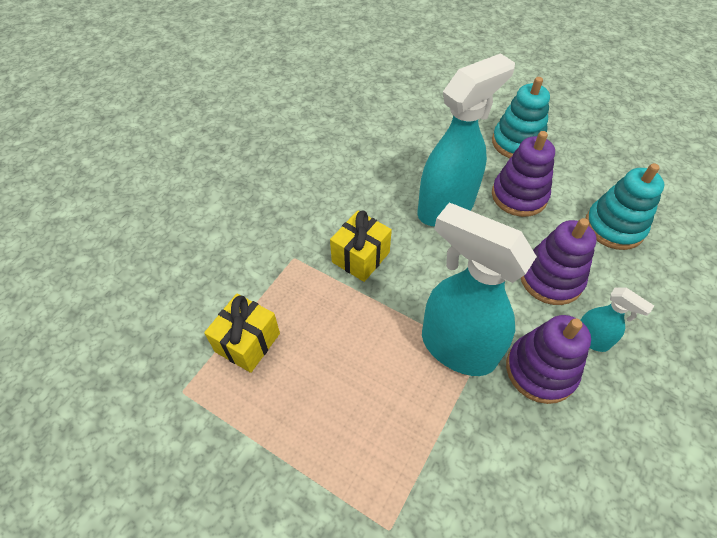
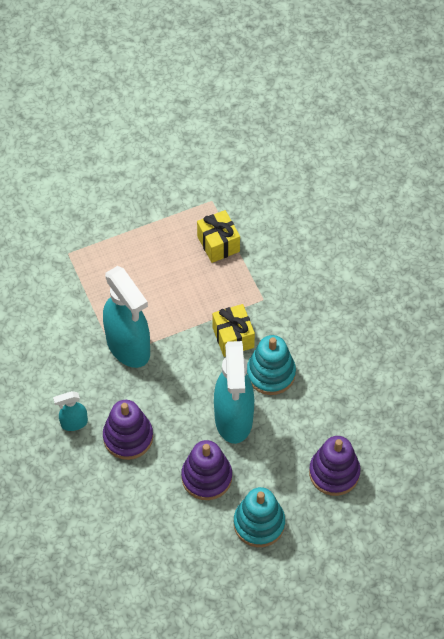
camera: 125 degrees right, 5 degrees up
turquoise spray bottle [422,203,537,376] -> turquoise spray bottle turned 75 degrees clockwise [103,266,150,368]
purple stacking toy [506,315,591,404] -> purple stacking toy moved to [309,436,360,496]
turquoise stacking toy [585,163,664,250] -> turquoise stacking toy moved to [247,335,296,395]

